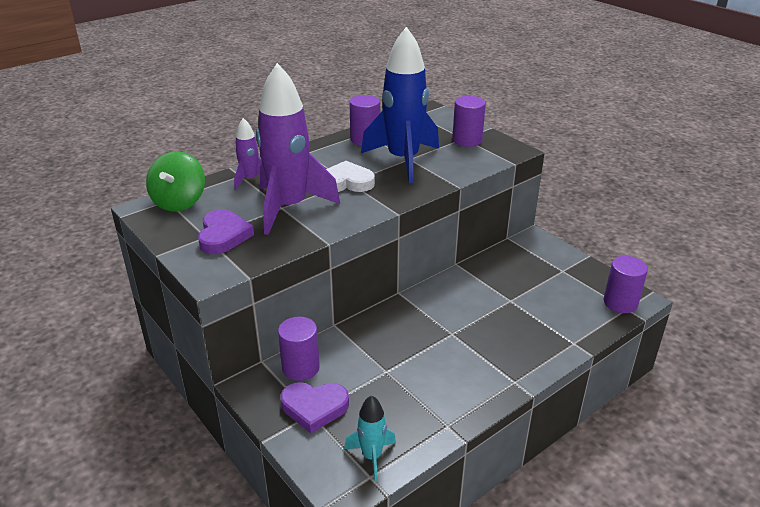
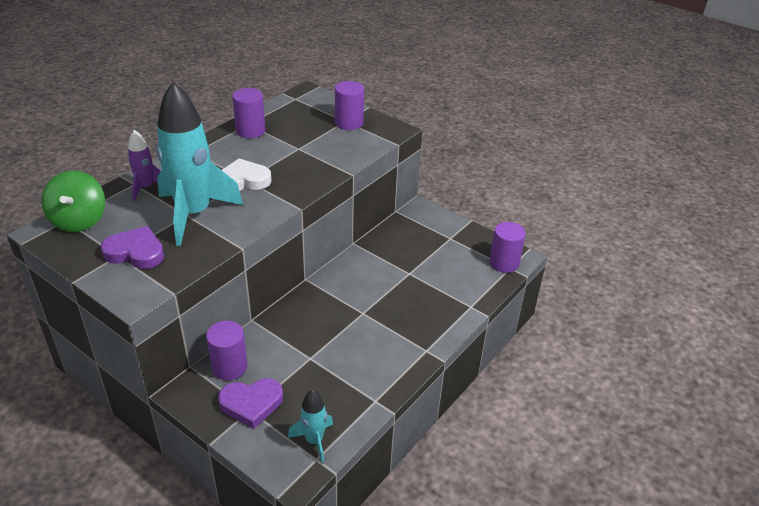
camera: 15 degrees left, 5 degrees up
purple heart [198,209,254,255] -> purple heart turned 60 degrees counterclockwise [101,226,164,269]
purple rocket [256,63,340,235] -> turquoise rocket [156,82,243,246]
blue rocket [361,27,439,183] -> none

